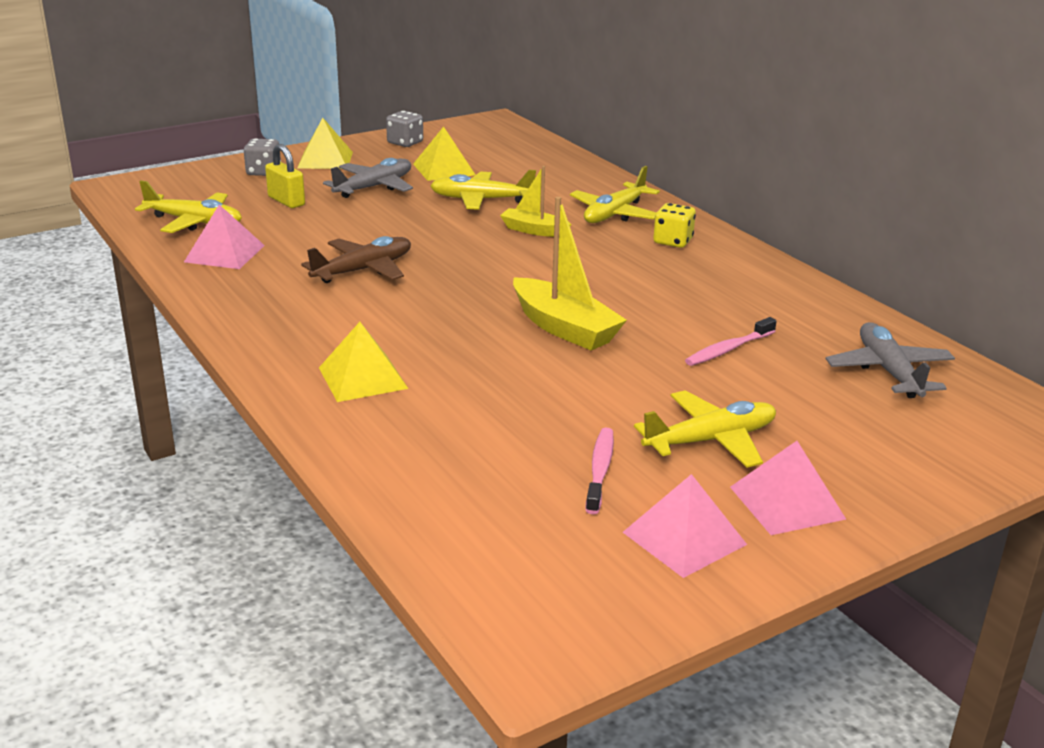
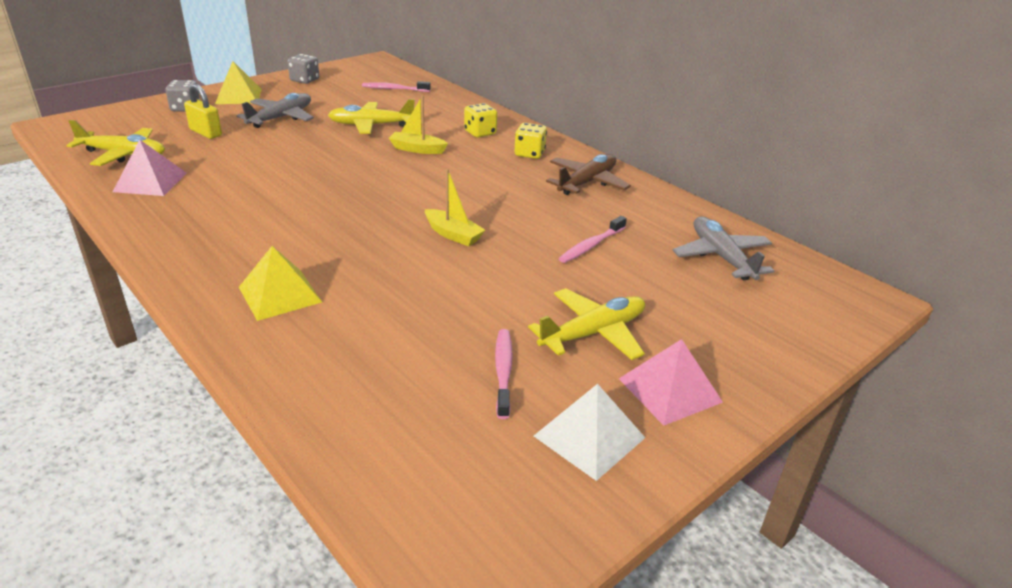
camera: 10 degrees left, 5 degrees up
brown plane [301,236,411,283] -> brown plane moved to [546,154,631,195]
yellow pyramid [413,126,476,181] -> none
yellow boat [513,197,627,350] -> yellow boat [425,169,485,246], size x0.61
yellow plane [570,166,660,223] -> yellow dice [464,103,497,138]
pink pyramid [623,474,747,578] -> white pyramid [534,384,645,481]
none -> pink toothbrush [362,81,431,92]

